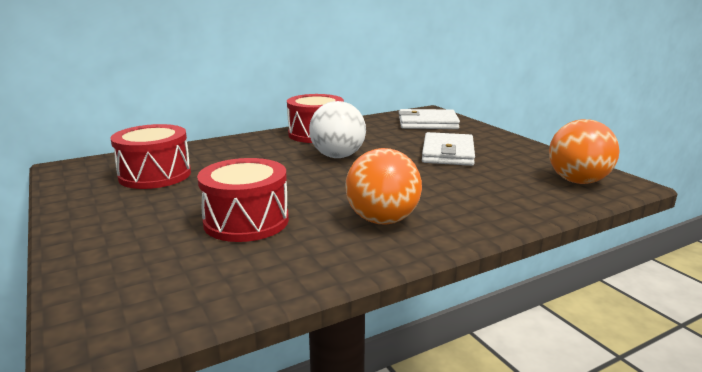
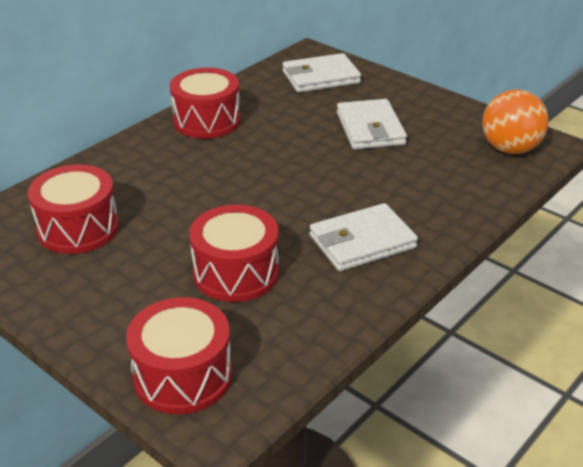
camera: 20 degrees left, 15 degrees up
white ball [309,101,366,158] -> none
orange ball [345,148,422,225] -> white wallet [310,203,418,271]
none -> red drum [126,297,232,414]

